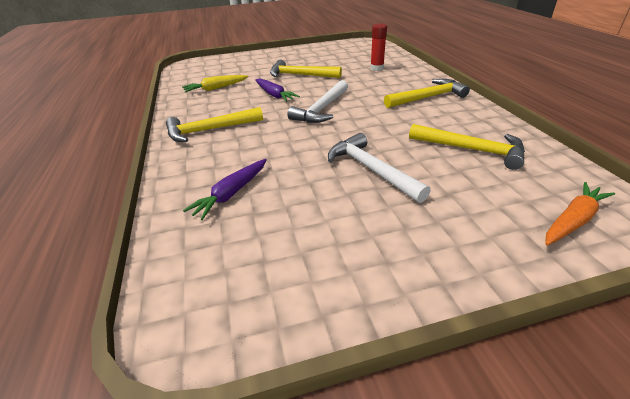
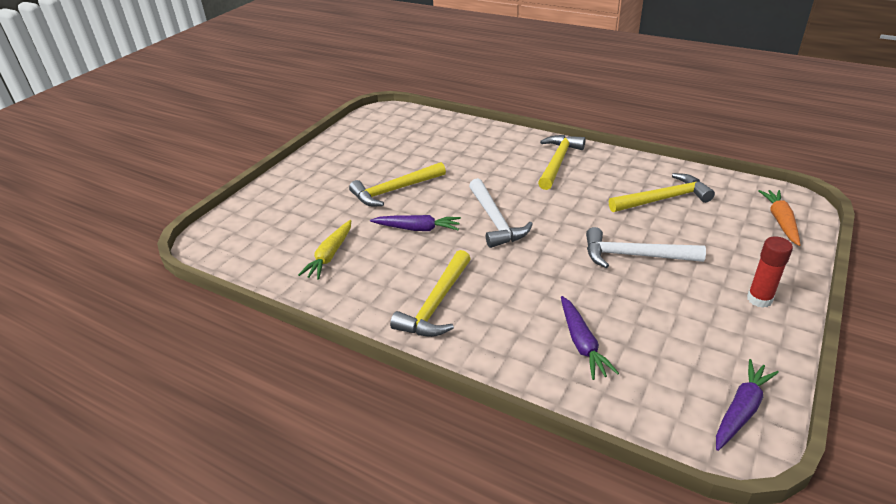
camera: 45 degrees left, 0 degrees up
red glue stick [370,24,387,71] -> red glue stick moved to [747,236,793,308]
none -> purple carrot [716,359,779,451]

